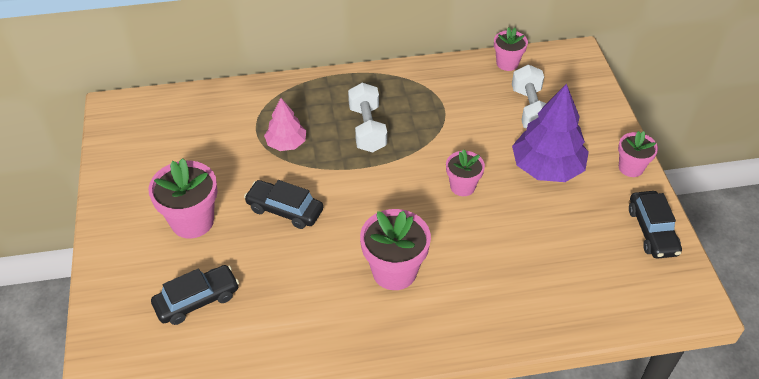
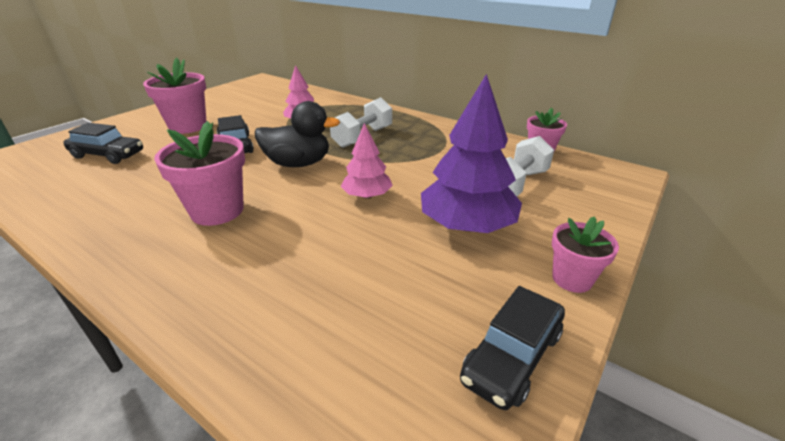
camera: 45 degrees right, 15 degrees down
pink flower pot [446,149,485,196] -> pink tree [341,123,393,199]
none -> black duck [255,101,340,167]

